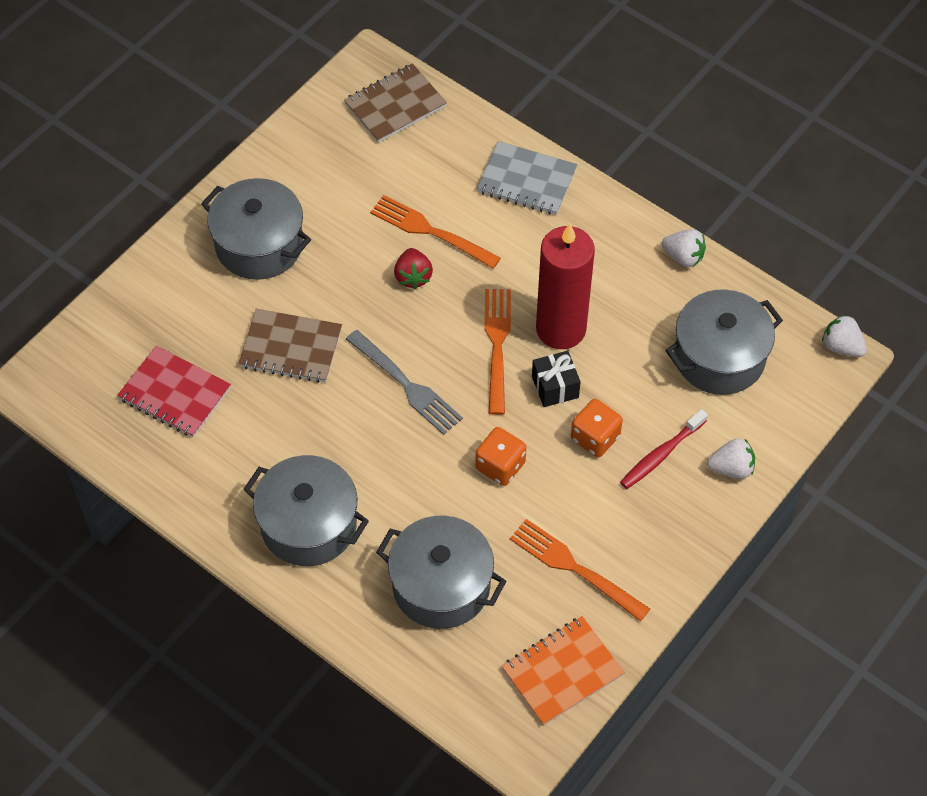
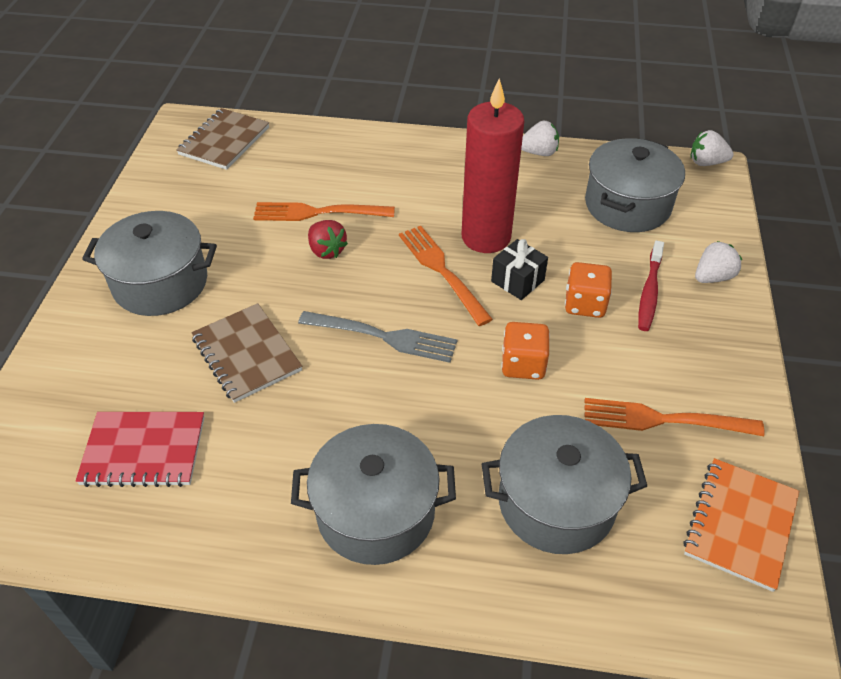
camera: 30 degrees left, 10 degrees down
brown notebook [238,309,342,383] -> brown notebook turned 75 degrees clockwise [191,303,302,403]
grey notebook [476,141,578,215] -> none

